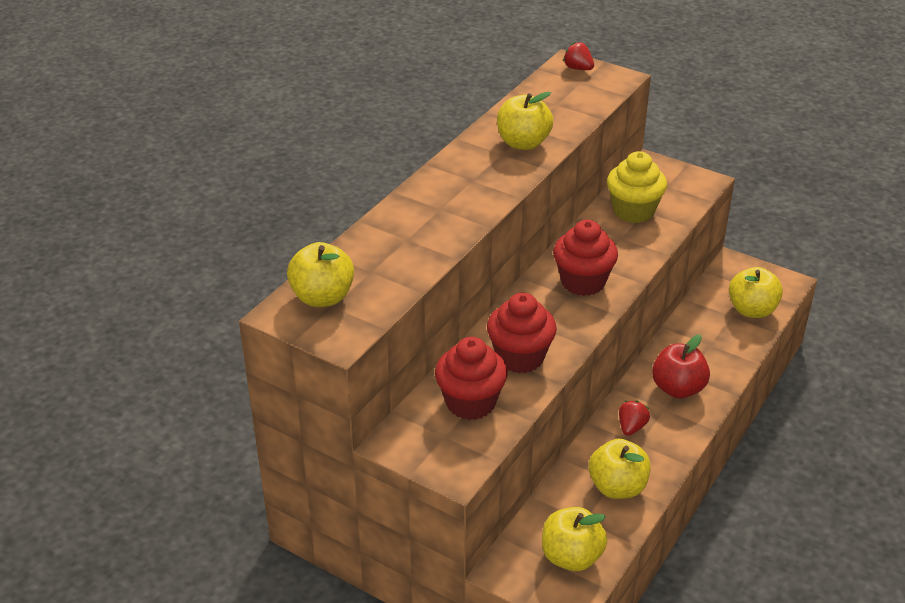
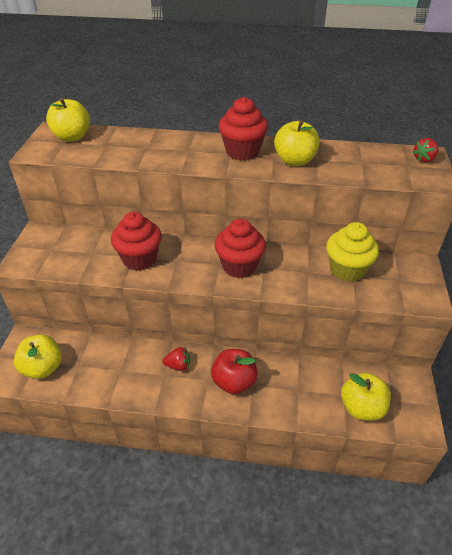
camera: 65 degrees right, 5 degrees up
red cupcake [435,337,507,420] -> red cupcake moved to [218,97,268,161]
red strawberry [563,42,594,70] -> red strawberry turned 150 degrees counterclockwise [412,138,439,163]
yellow apple [589,439,651,499] -> none

